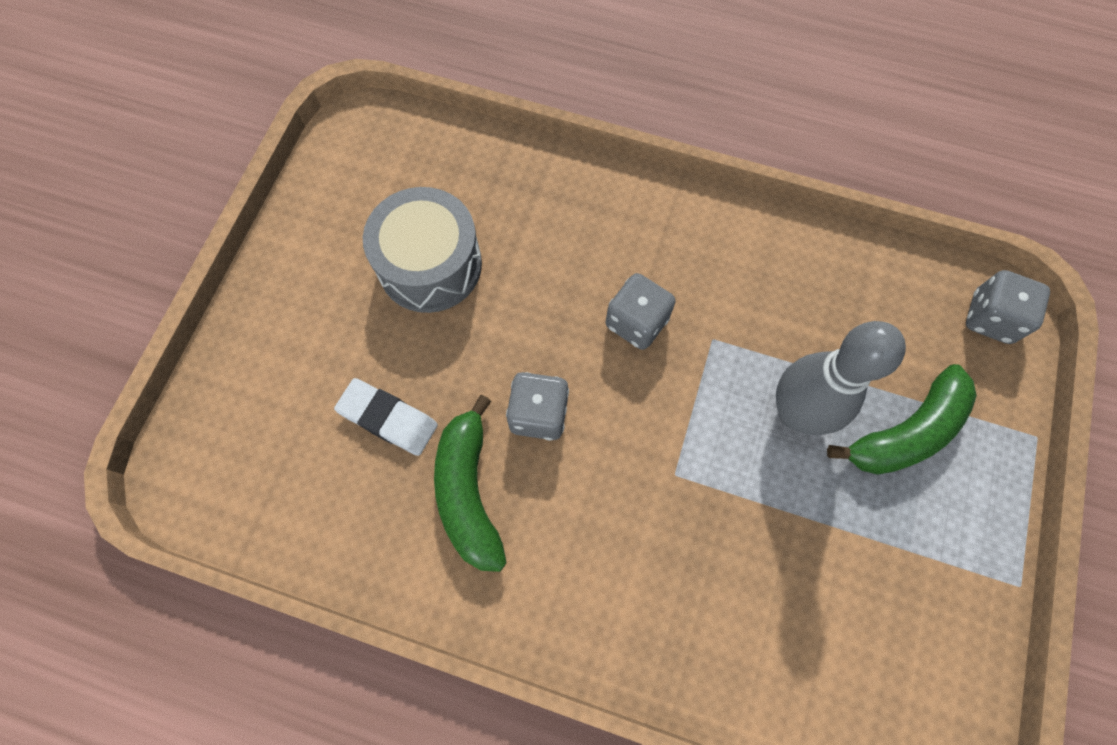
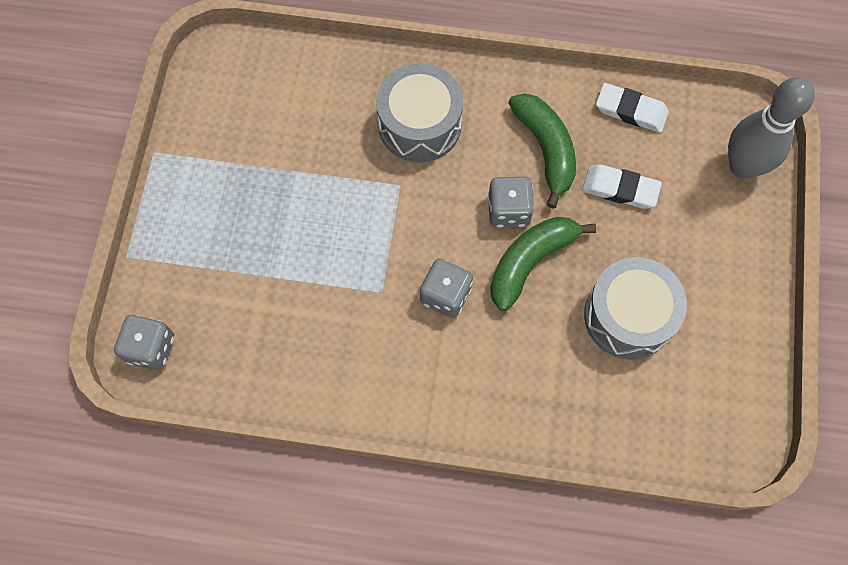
camera: 170 degrees right, 0 degrees up
grey bowling pin [776,321,906,435] -> grey bowling pin moved to [728,77,815,179]
green banana [827,364,977,475] -> green banana moved to [490,217,596,311]
none -> grey drum [376,63,463,163]
none -> white eraser [596,83,669,133]

